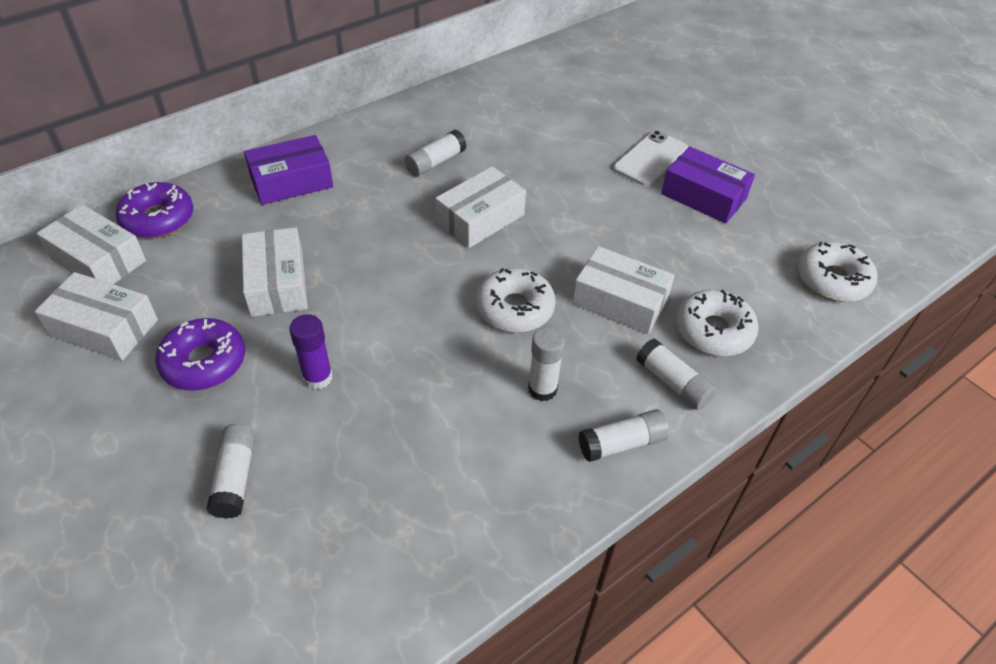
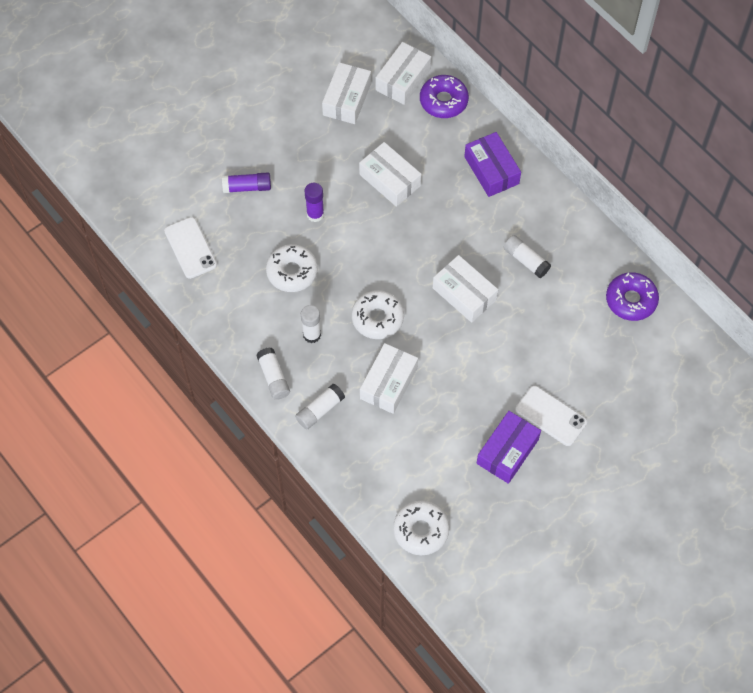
camera: 90 degrees right, 15 degrees up
purple donut [155,318,245,391] -> purple donut moved to [606,272,659,321]
white glue stick [206,424,256,519] -> purple glue stick [222,172,271,193]
white box [242,227,308,317] -> white box turned 60 degrees clockwise [359,142,422,207]
white donut [676,289,759,356] -> white donut moved to [266,244,318,292]
none -> white phone [164,217,217,279]

